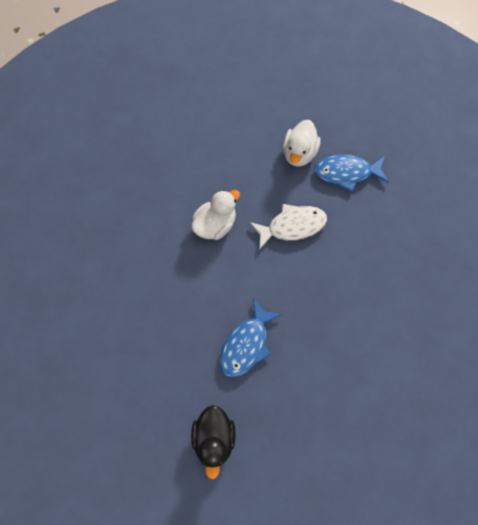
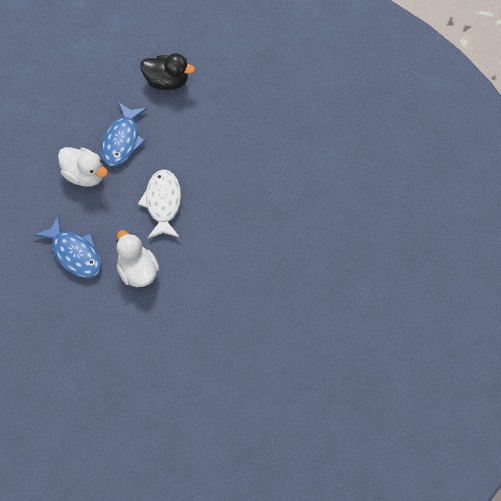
camera: 75 degrees left, 5 degrees down
black duck [191,405,236,479] -> black duck moved to [140,53,195,90]
blue fish [220,298,282,378] -> blue fish moved to [34,215,102,278]

